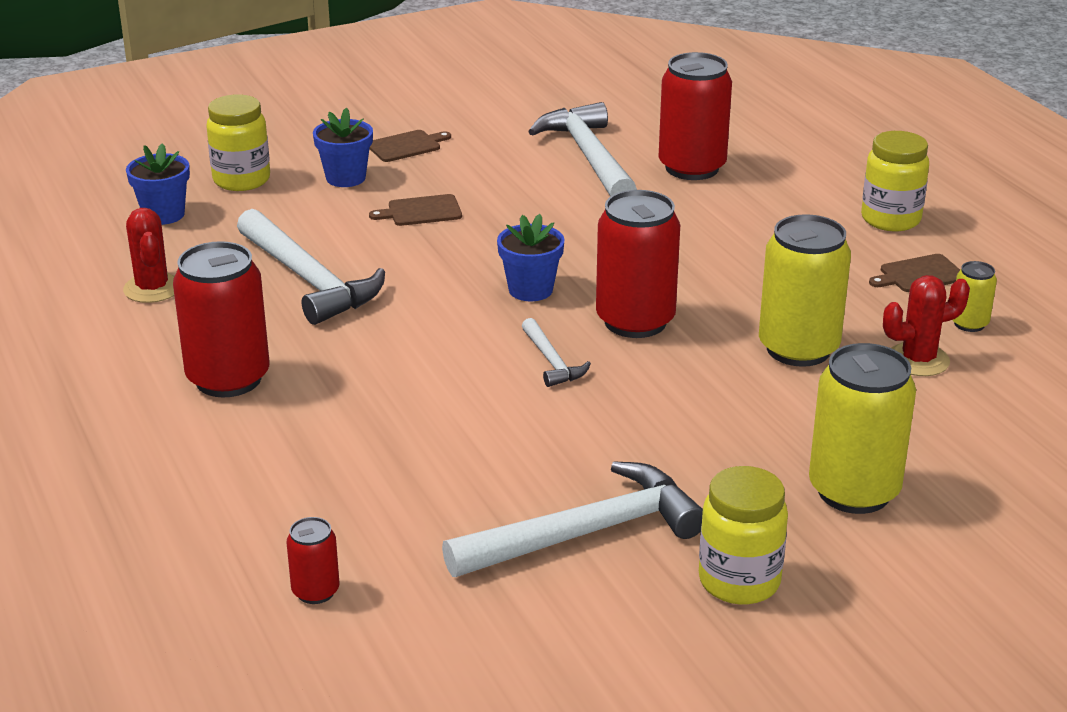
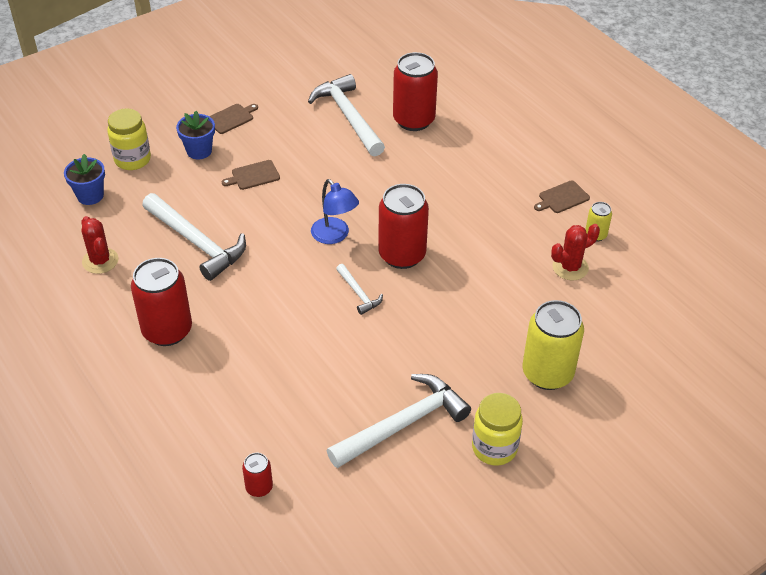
camera: 10 degrees left, 15 degrees up
blue flower pot [497,214,564,301] -> blue lamp [311,179,359,244]
yellow can [759,214,851,367] -> none
yellow jar [861,131,929,231] -> none

